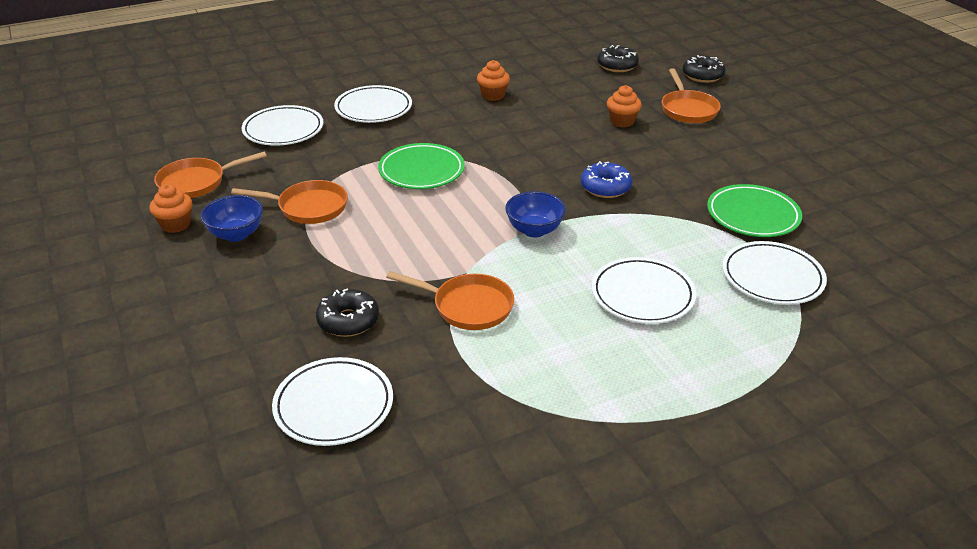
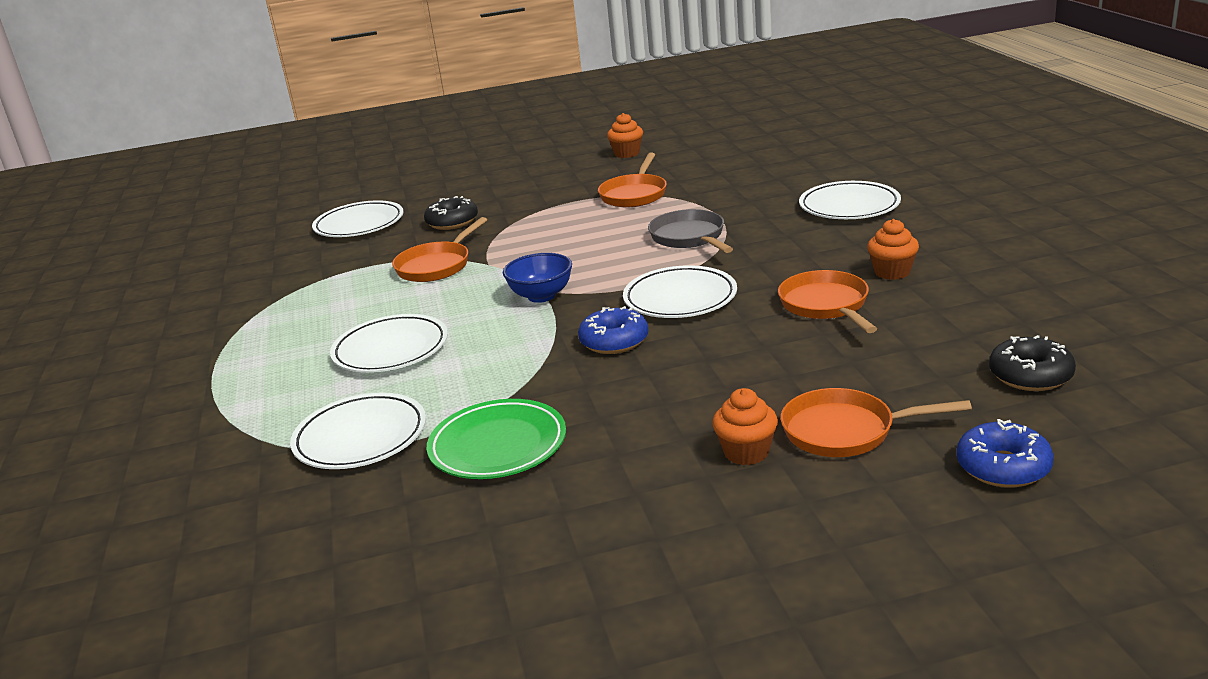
camera: 105 degrees right, 10 degrees down
orange pan [154,151,267,198] -> orange pan moved to [778,270,877,333]
blue bowl [201,195,263,242] -> none
white plate [242,105,323,146] -> white plate moved to [623,265,737,318]
green plate [378,143,465,189] -> grey pan [648,209,733,253]
orange cupcake [607,85,642,127] -> orange cupcake moved to [712,388,778,465]
black donut [683,55,726,83] -> blue donut [956,419,1054,488]

